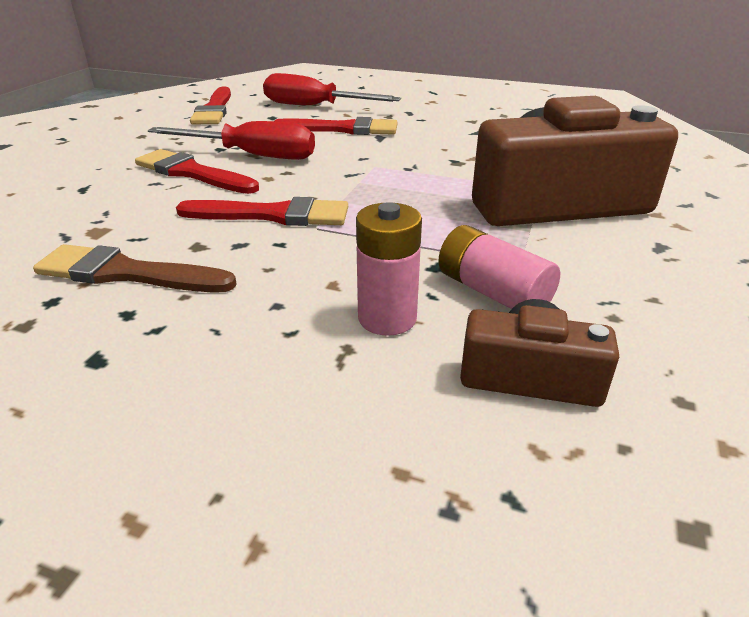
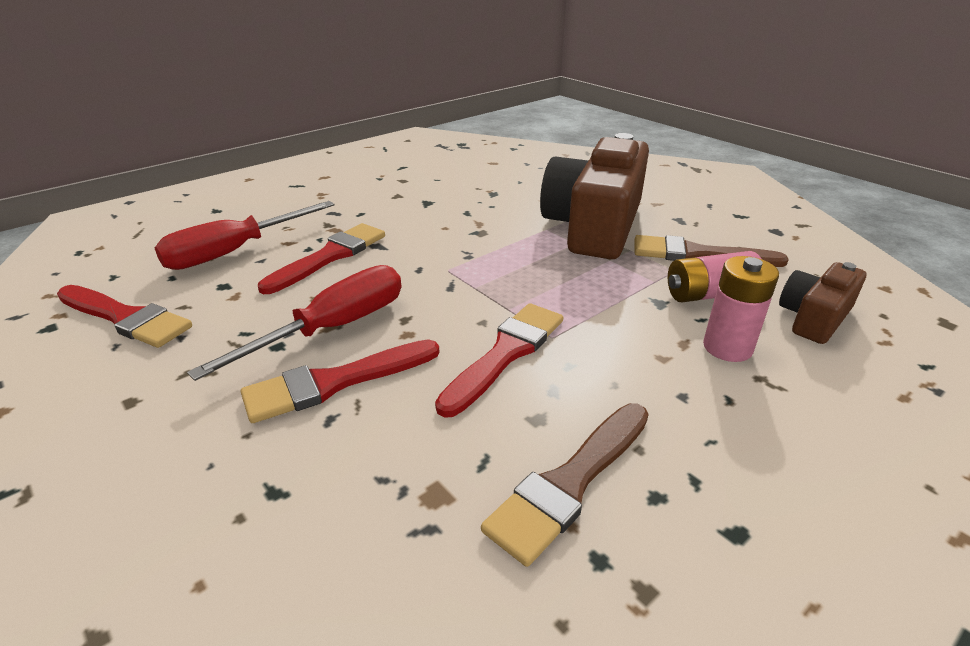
camera: 60 degrees left, 0 degrees up
none -> brown brush [635,235,789,267]

